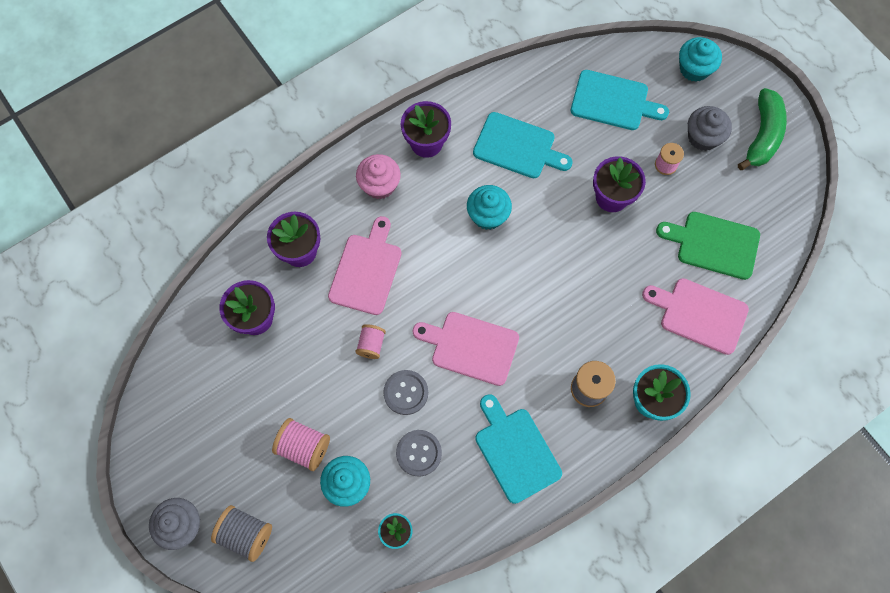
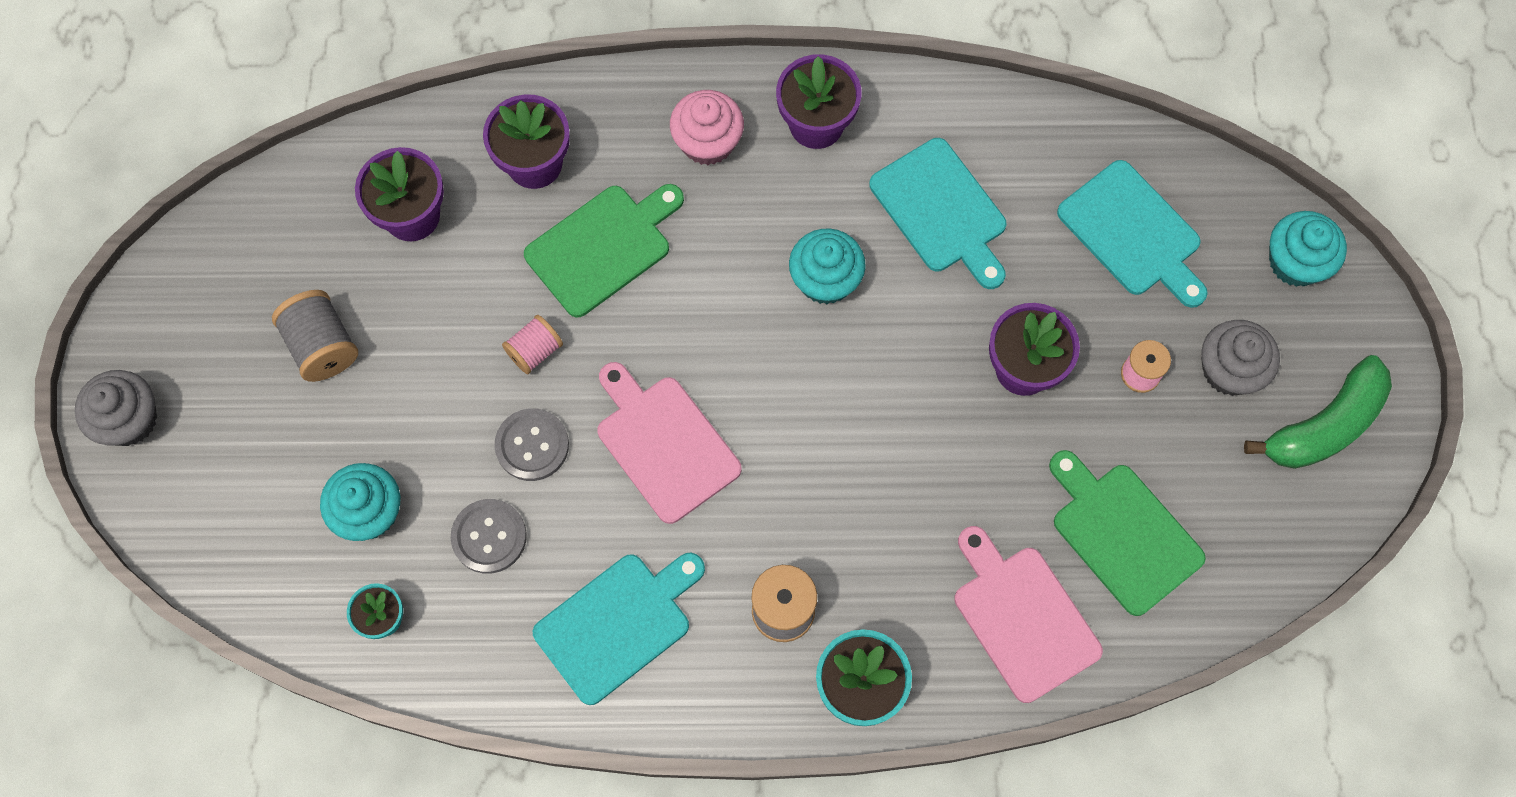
camera: 35 degrees right, 0 degrees up
grey spool [211,505,272,562] -> grey spool moved to [272,290,358,382]
pink spool [272,418,330,471] -> none
pink cutting board [328,216,402,315] -> green cutting board [524,184,684,318]
turquoise cutting board [475,394,562,504] -> turquoise cutting board turned 45 degrees clockwise [533,553,705,705]

